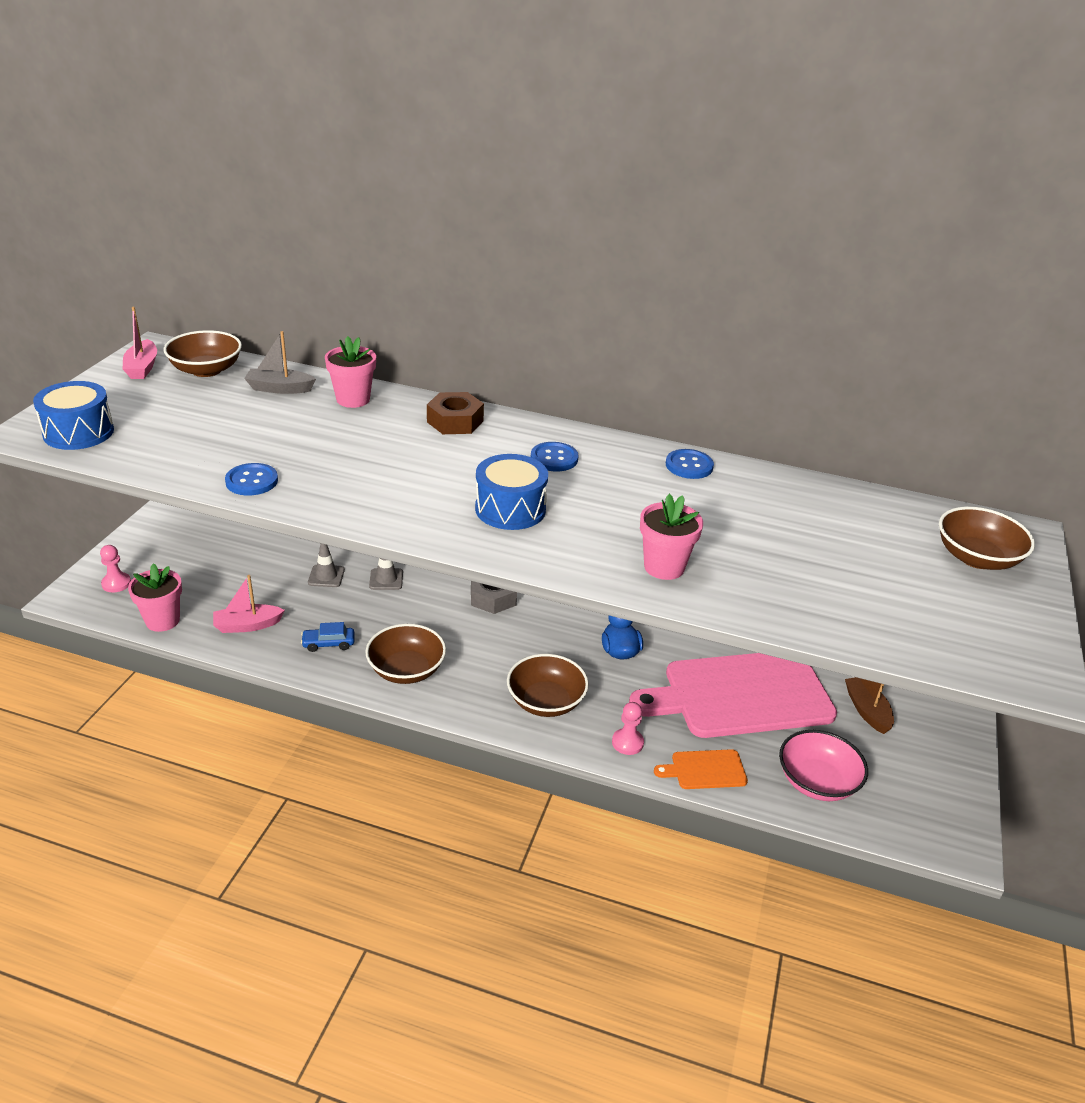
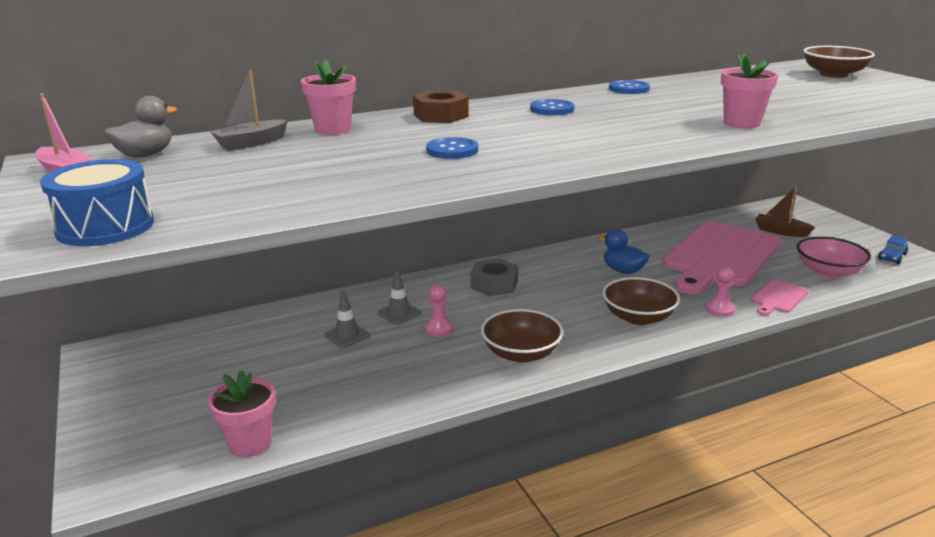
camera: 40 degrees left, 10 degrees down
pink pawn [100,545,131,593] -> pink pawn moved to [424,285,453,336]
brown bowl [164,330,242,377] -> grey duck [105,96,177,157]
pink boat [213,575,285,633] -> none
blue button [225,463,278,495] -> blue button moved to [426,137,478,159]
blue car [301,622,354,652] -> blue car moved to [878,235,908,264]
blue drum [475,454,548,530] -> none
orange cutting board [654,749,748,789] -> pink cutting board [751,279,808,315]

